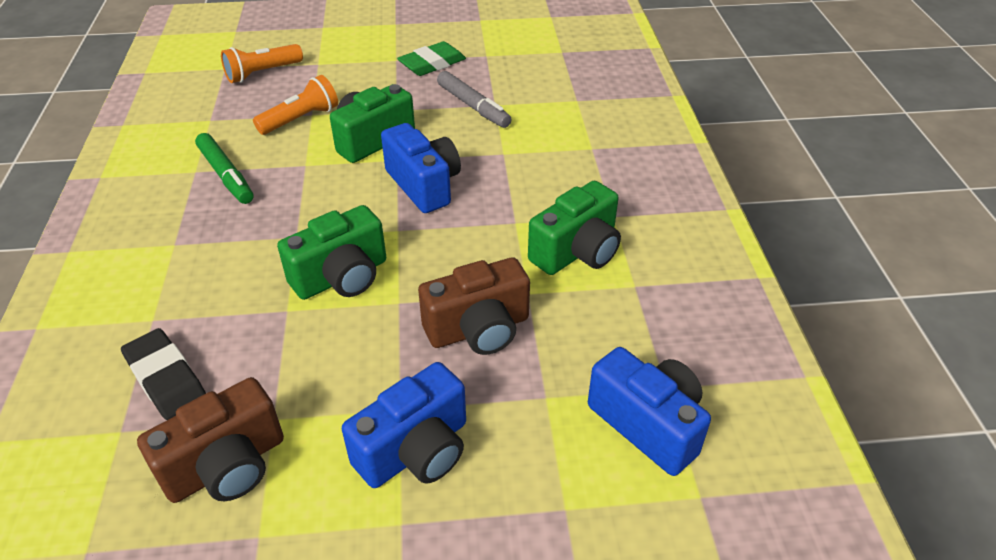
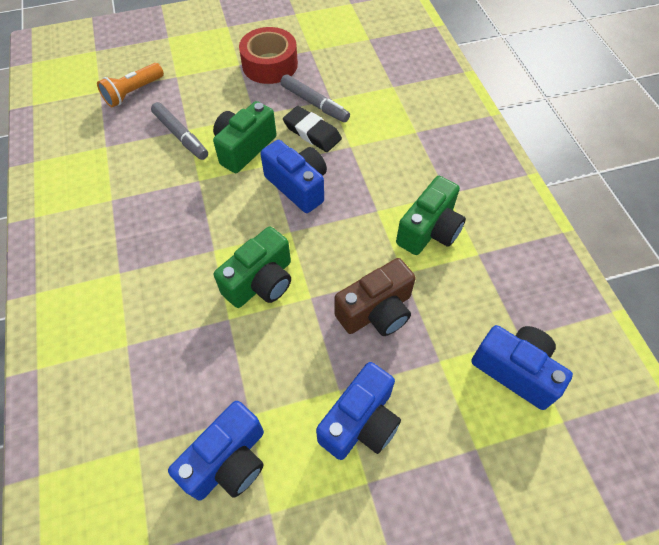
camera: 10 degrees left, 15 degrees up
black eraser [121,328,206,420] -> black eraser moved to [283,106,342,152]
brown camera [137,377,284,503] -> blue camera [168,401,264,501]
green marker [195,133,254,204] -> none
orange flashlight [253,75,338,135] -> grey marker [151,102,208,160]
green eraser [397,41,466,76] -> red tape [239,27,298,84]

